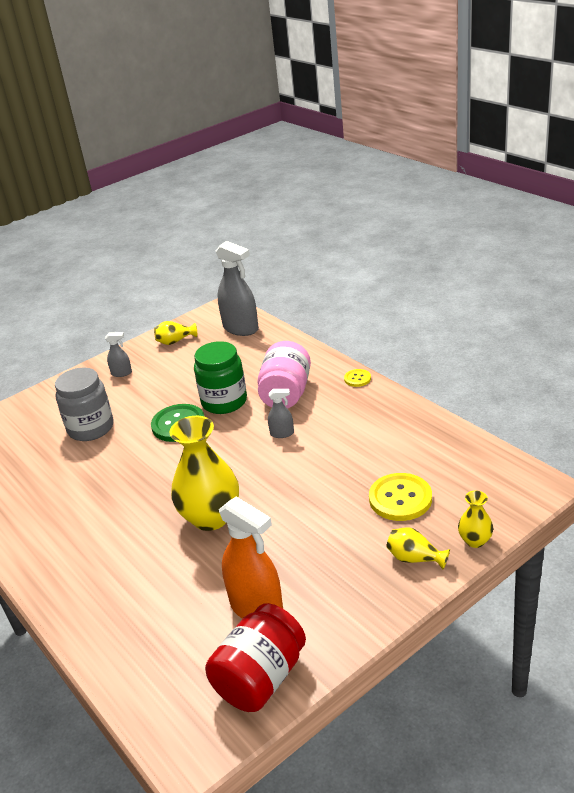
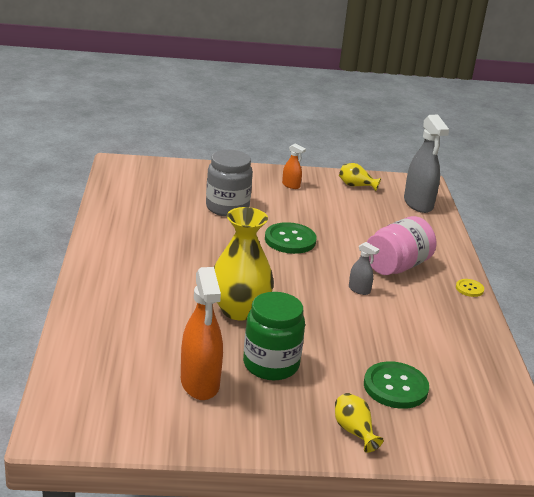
camera: 30 degrees right, 5 degrees down
grey spray bottle [105,332,132,377] -> orange spray bottle [282,144,306,189]
green jar [194,341,247,414] -> green jar moved to [243,292,305,380]
red jar [205,603,306,712] -> none
yellow button [369,473,432,521] -> green button [364,361,429,409]
yellow vase [458,491,493,548] -> none

